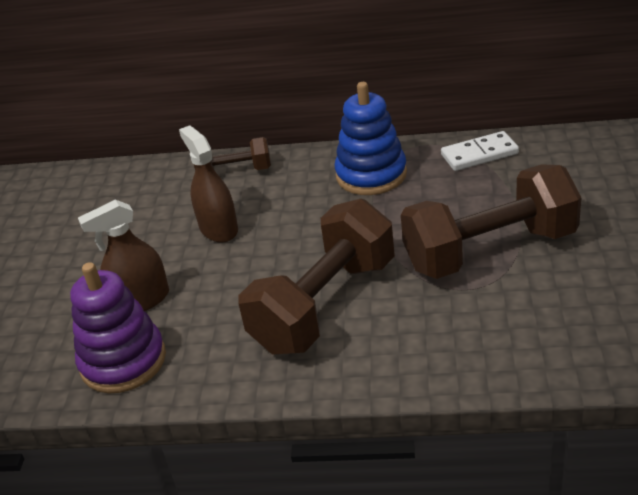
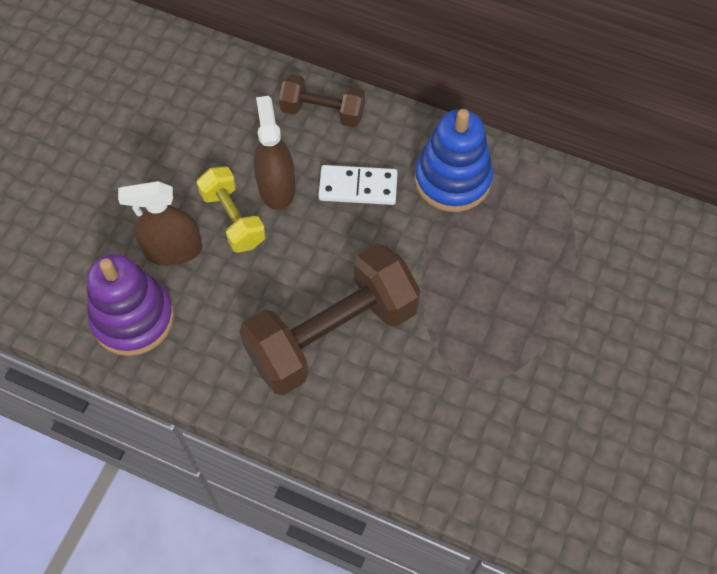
camera: 15 degrees right, 25 degrees up
brown dumbbell [401,164,582,279] -> none
white domino [441,131,519,171] -> white domino moved to [318,165,398,205]
none -> yellow dumbbell [197,167,266,253]

